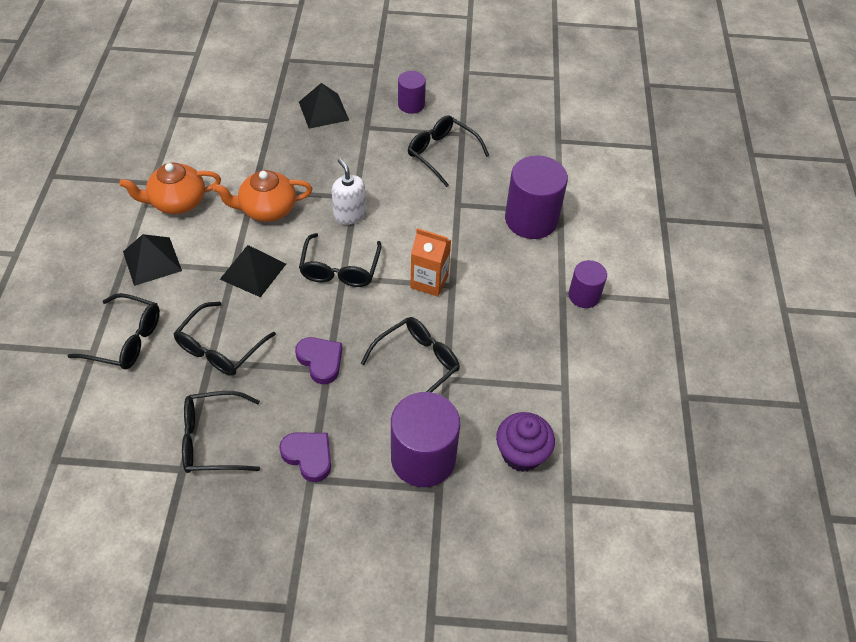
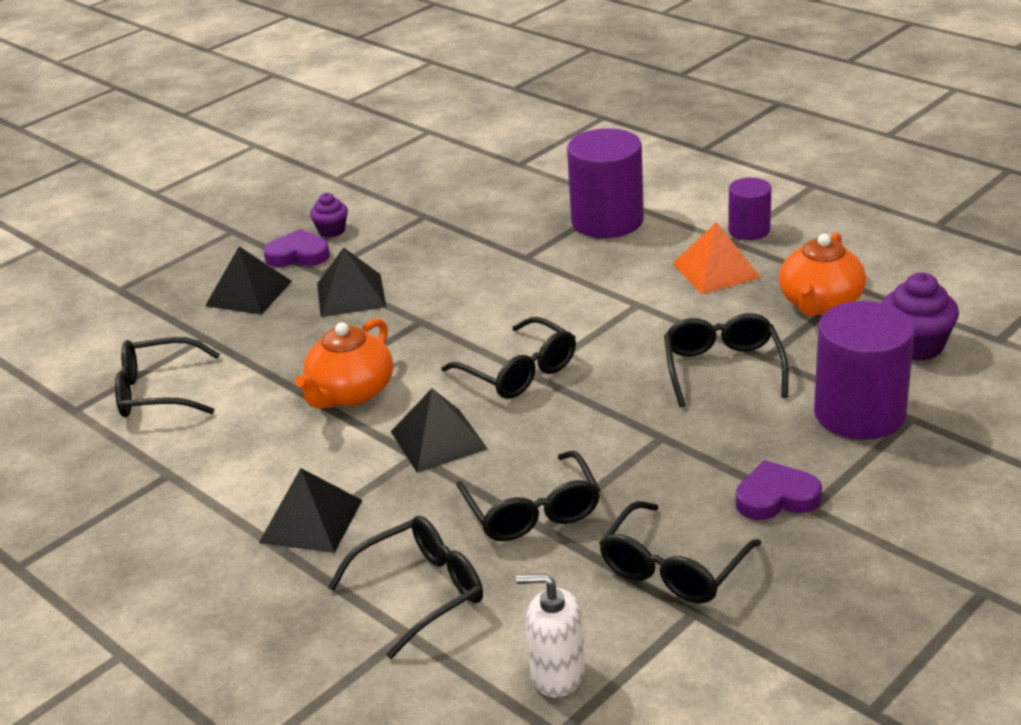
camera: 45 degrees left, 20 degrees down
orange teapot [119,163,221,214] -> orange teapot moved to [779,233,866,316]
purple heart [295,337,343,384] -> purple heart moved to [263,229,330,267]
white soap dispenser [332,158,366,225] -> white soap dispenser moved to [516,573,585,697]
purple cylinder [398,71,426,114] -> purple cupcake [310,193,348,238]
black glasses [408,115,489,187] -> black glasses moved to [115,337,220,417]
orange carton [410,228,451,297] -> none
none -> black pyramid [317,247,386,317]
none -> orange pyramid [672,222,761,294]

